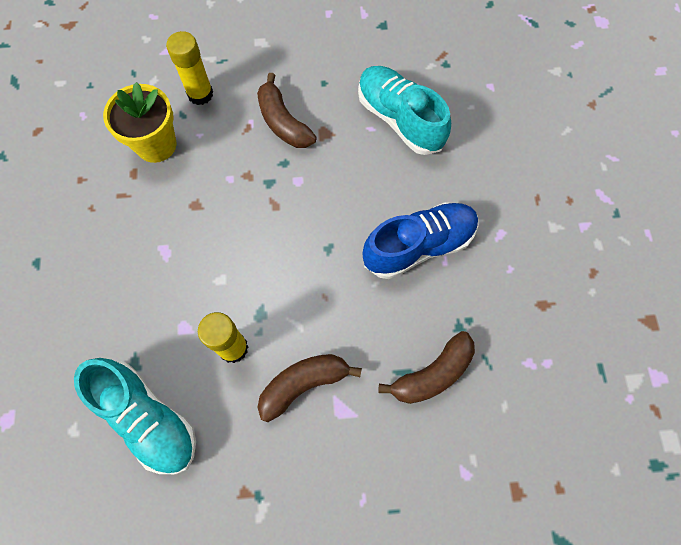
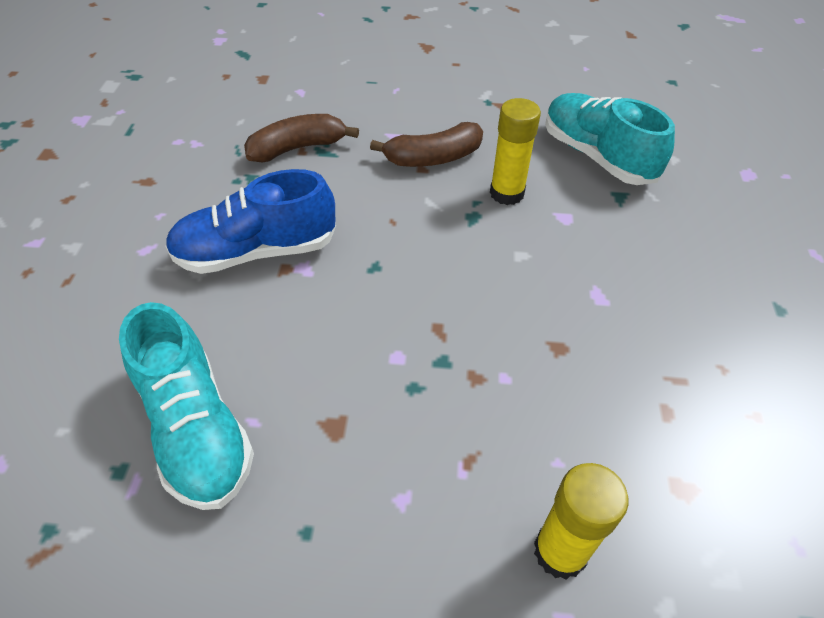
camera: 170 degrees left, 20 degrees down
yellow flower pot [103,82,177,163] -> none
brown banana [257,73,317,148] -> none

